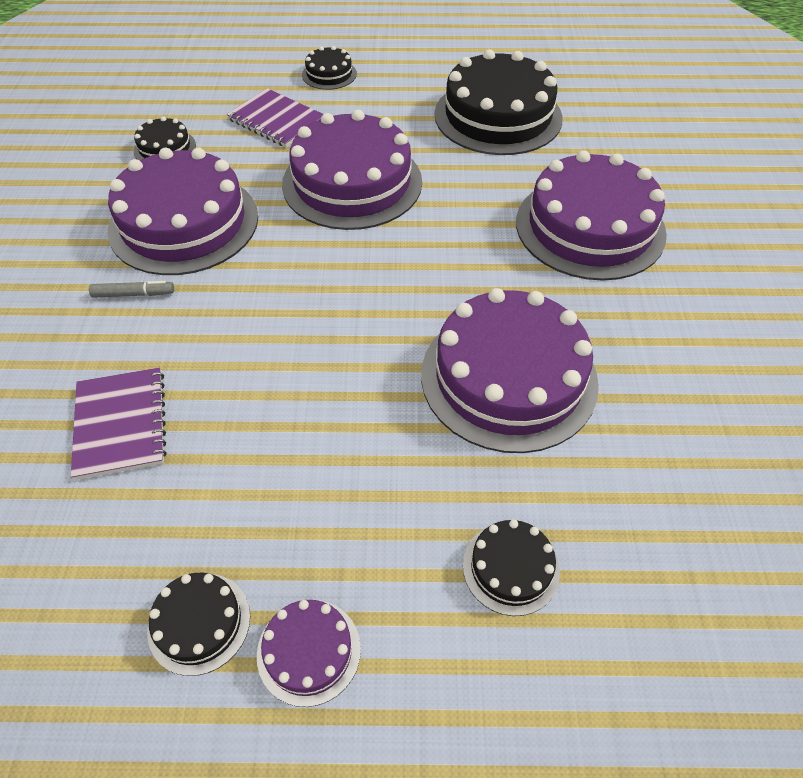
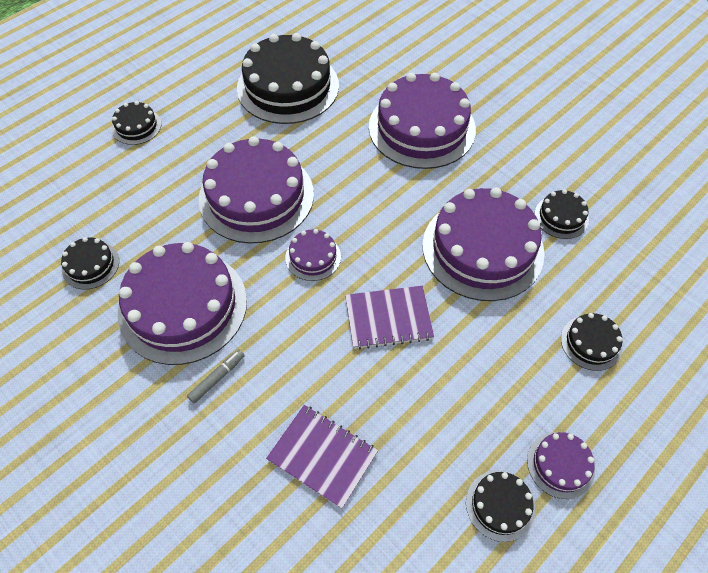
camera: 45 degrees left, 5 degrees up
purple notebook [227,88,323,147] -> purple notebook moved to [345,286,434,349]
none -> purple cake [285,229,341,281]
none -> black cake [534,190,589,239]

